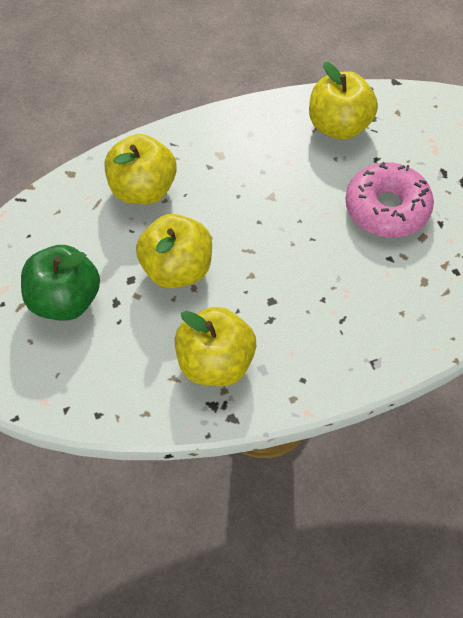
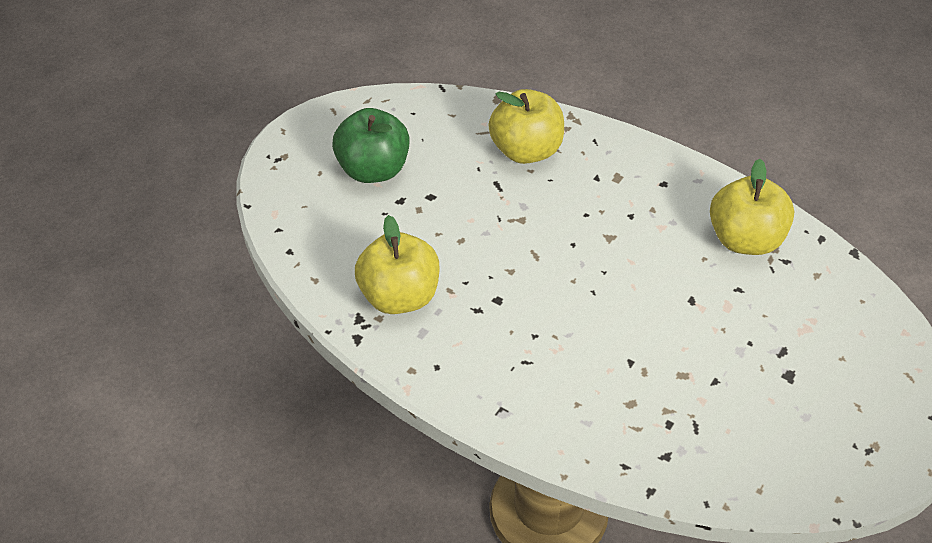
camera: 55 degrees right, 10 degrees down
yellow apple [136,214,212,288] -> none
pink donut [345,162,434,238] -> none

